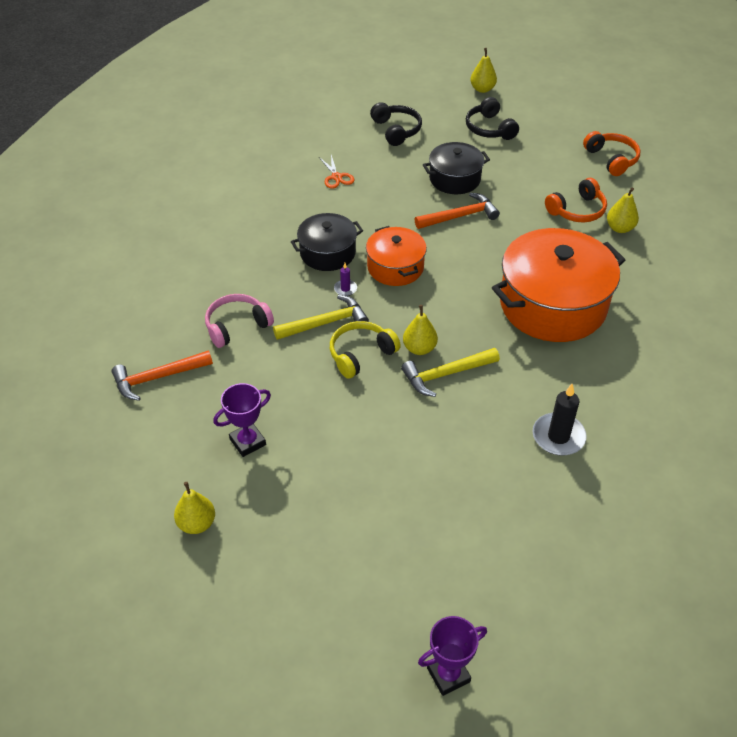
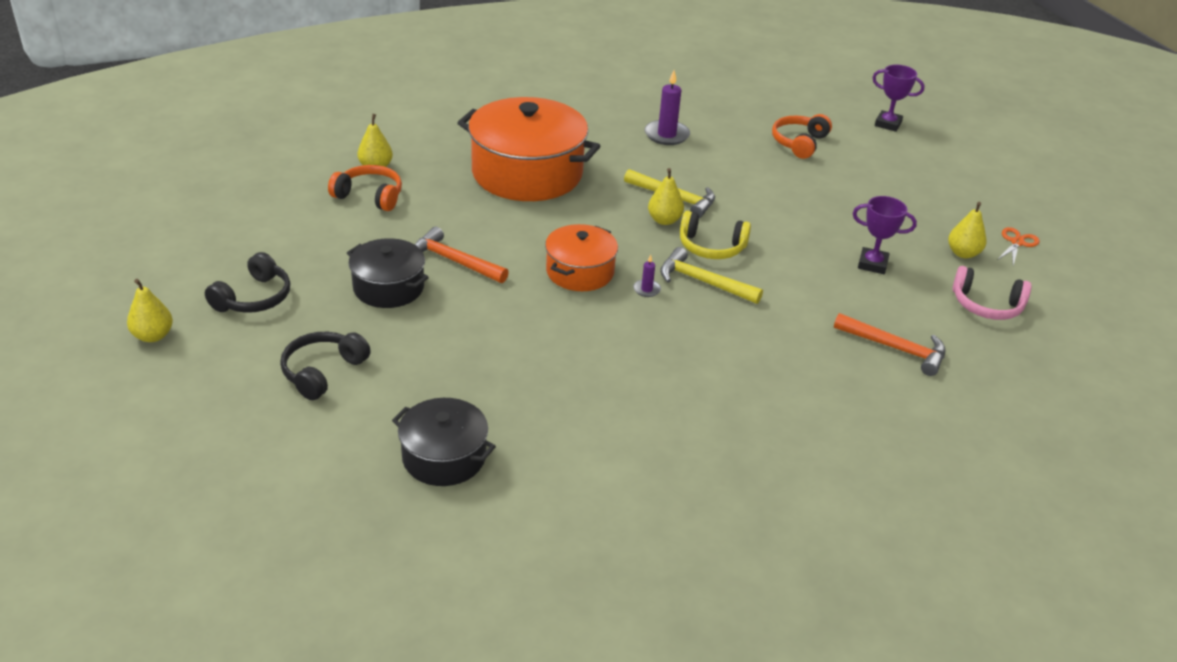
camera: 130 degrees left, 10 degrees down
pink headphones [205,294,274,348] -> pink headphones moved to [952,266,1032,320]
black pot [291,213,363,271] -> black pot moved to [392,398,496,486]
orange scissors [319,155,355,189] -> orange scissors moved to [997,227,1040,266]
black candle [533,384,587,456] -> purple candle [644,70,690,145]
orange headphones [583,131,641,176] -> orange headphones moved to [772,114,832,159]

